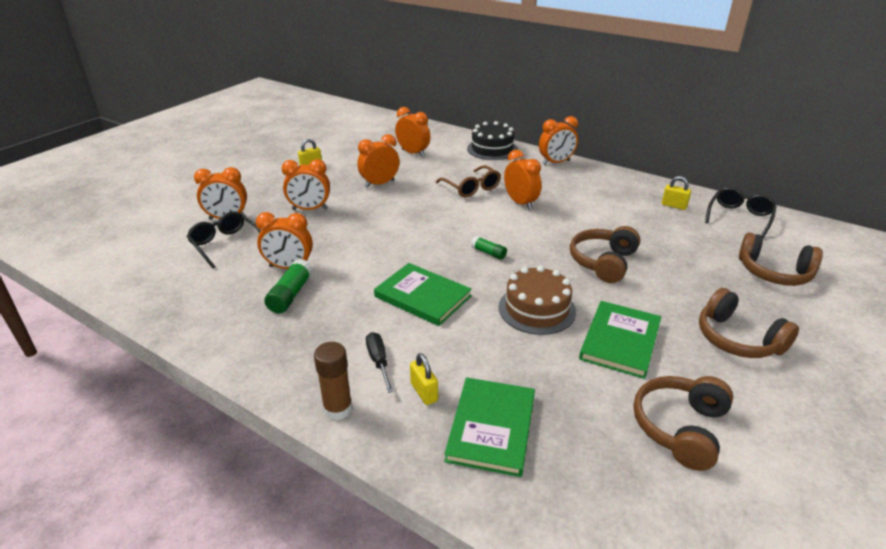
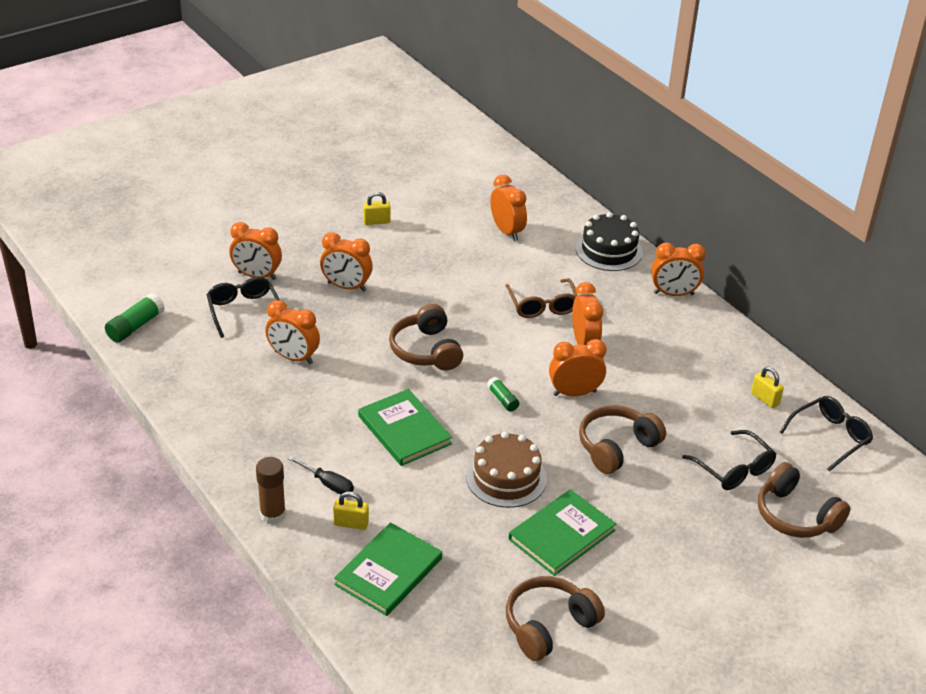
camera: 20 degrees right, 5 degrees up
green glue stick [264,259,313,314] -> green glue stick moved to [105,293,165,343]
orange clock [357,134,399,188] -> orange clock moved to [549,339,606,396]
black screwdriver [366,332,394,393] -> black screwdriver turned 120 degrees clockwise [288,456,354,495]
yellow padlock [410,353,438,405] -> yellow padlock turned 75 degrees counterclockwise [333,491,369,530]
brown headphones [699,288,799,358] -> brown headphones moved to [389,304,463,371]
none -> black glasses [682,430,776,490]

